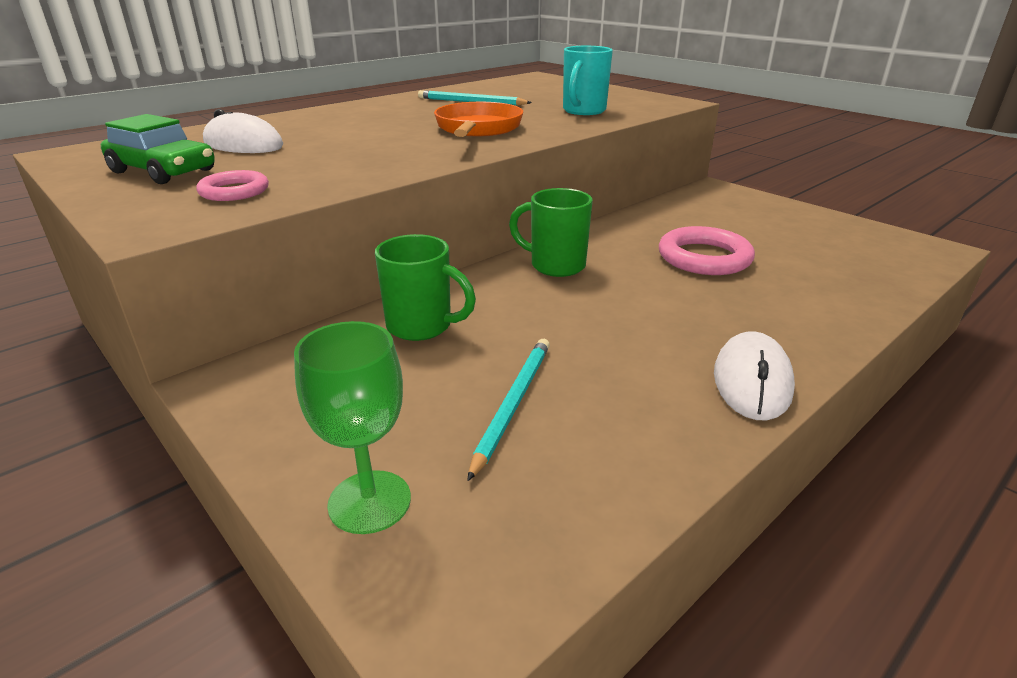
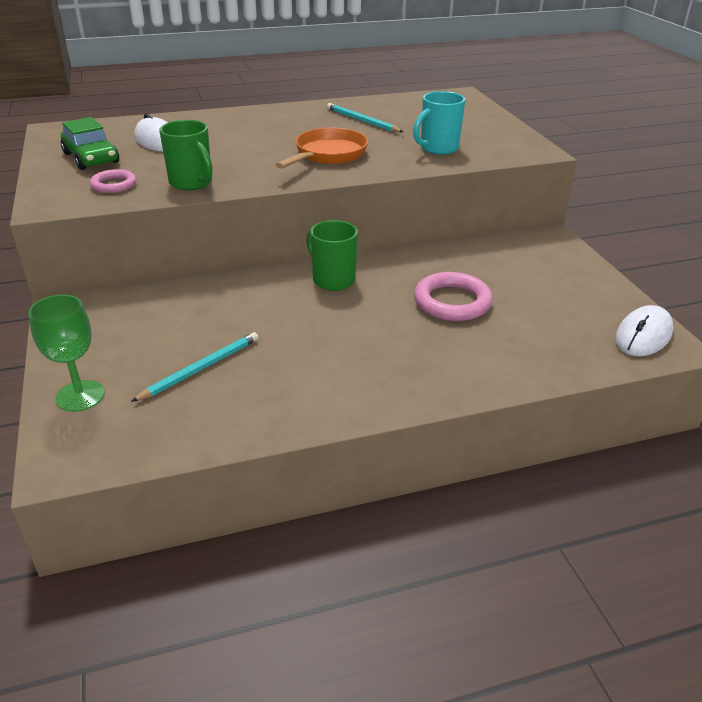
camera: 25 degrees right, 5 degrees up
green mug [375,234,476,341] -> green mug moved to [159,120,212,190]
white mouse [714,331,795,420] -> white mouse moved to [615,305,674,356]

